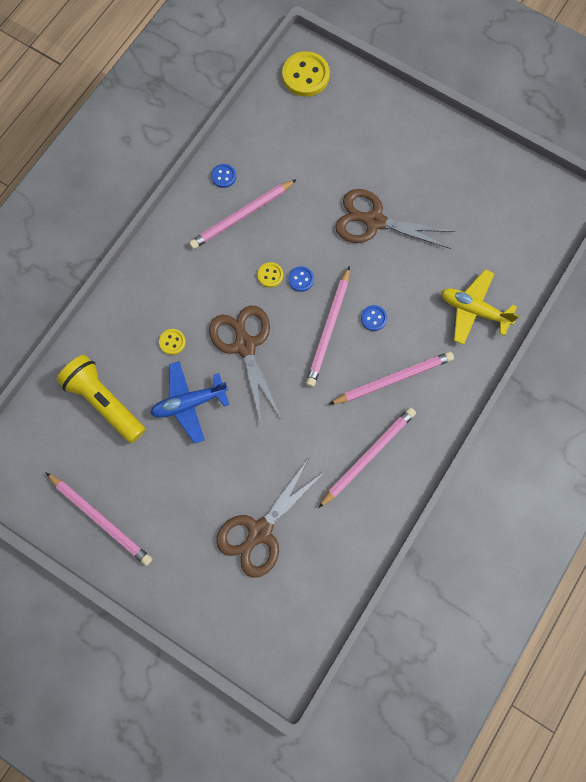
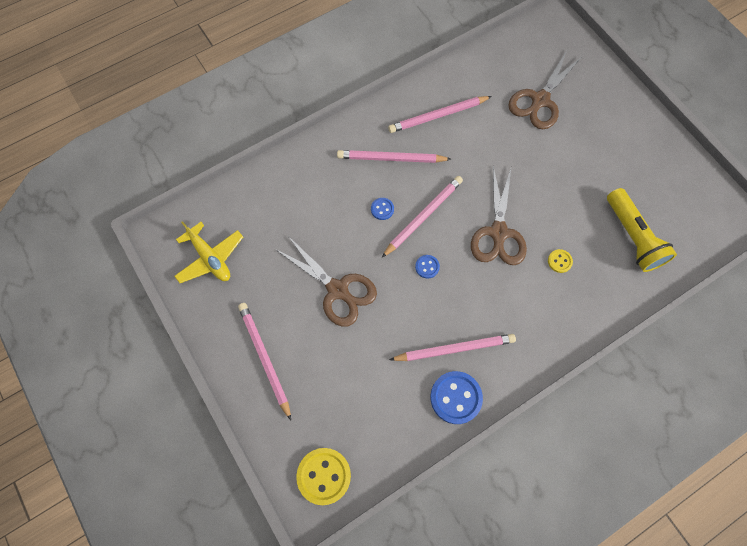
camera: 155 degrees left, 5 degrees down
pink pencil [45,472,152,566] -> pink pencil moved to [238,303,291,420]
blue plane [150,361,229,444] -> none
blue button [211,164,236,188] -> blue button [430,371,483,424], size x1.98
brown scissors [216,458,324,578] -> brown scissors turned 150 degrees clockwise [508,51,581,129]
yellow button [258,262,283,288] -> none
yellow plane [441,269,519,345] -> yellow plane moved to [174,221,243,283]

